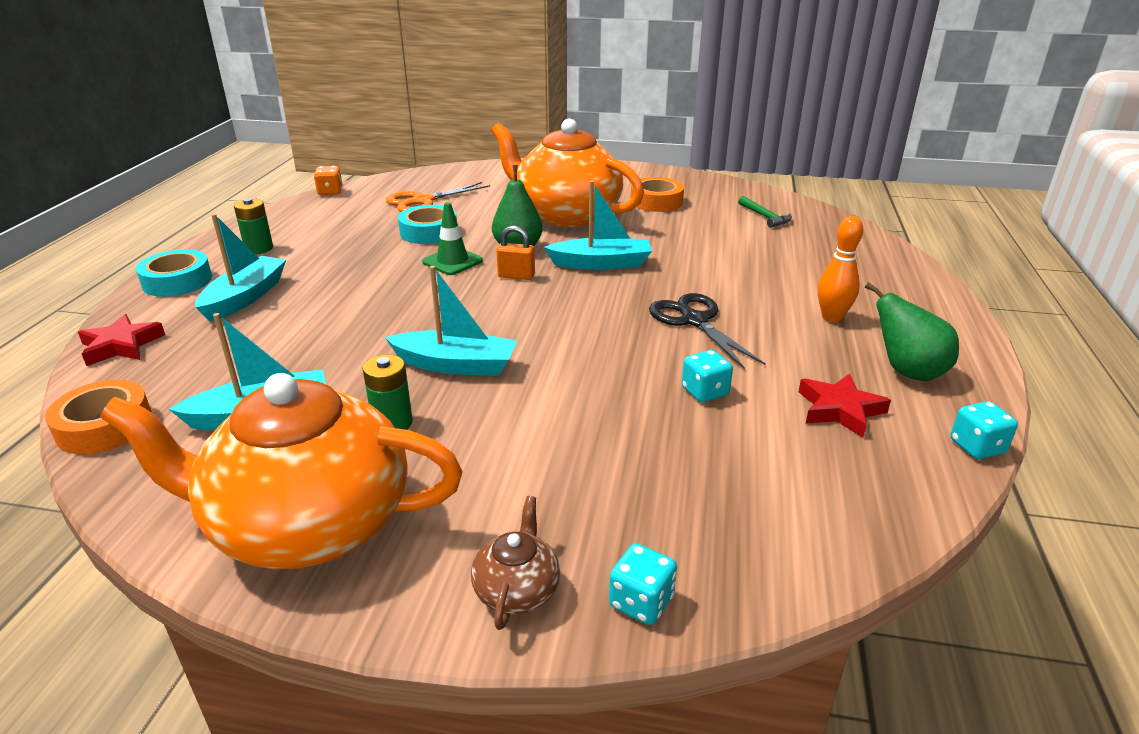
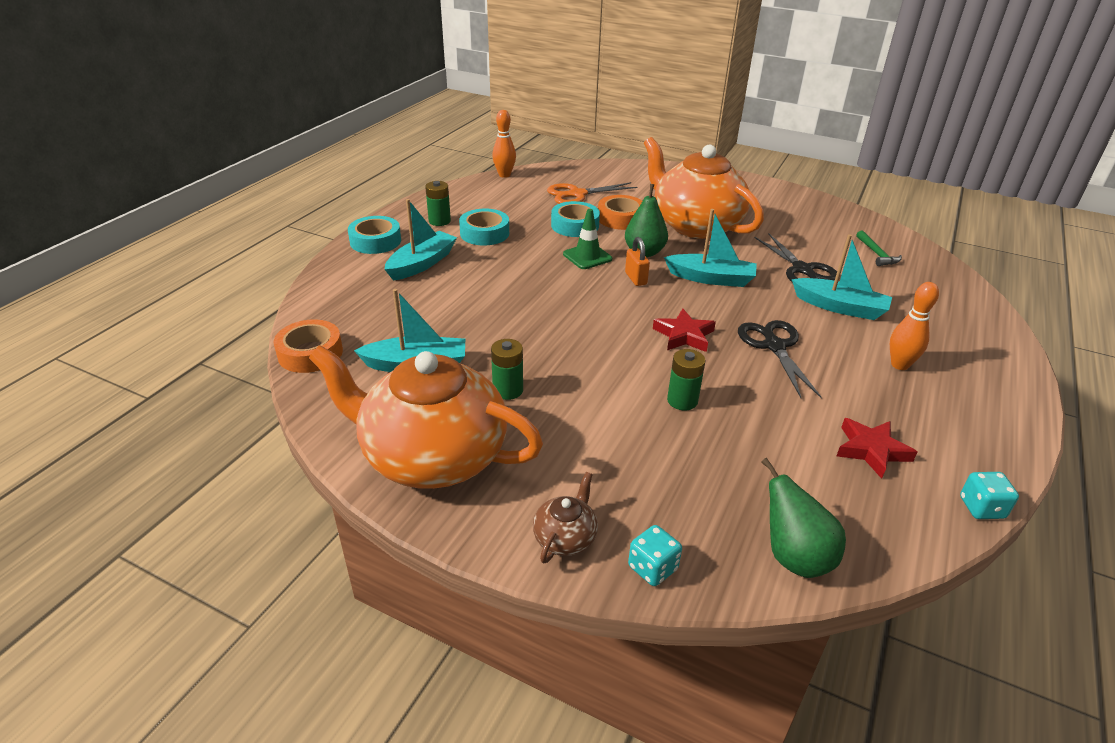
camera: 15 degrees right, 5 degrees up
red star [78,314,165,366] -> red star moved to [653,309,716,352]
orange dice [314,166,343,195] -> orange bowling pin [492,110,516,178]
turquoise boat [385,266,517,376] -> turquoise boat moved to [792,234,892,320]
orange padlock [496,225,535,280] -> orange padlock turned 45 degrees clockwise [625,237,650,286]
orange tape [630,177,684,212] -> orange tape moved to [598,195,642,230]
turquoise dice [682,350,733,402] -> none
green pear [865,282,959,381] -> green pear moved to [761,458,846,578]
none -> turquoise tape [459,209,509,246]
none -> green battery [667,349,705,410]
none -> black scissors [755,233,840,282]

